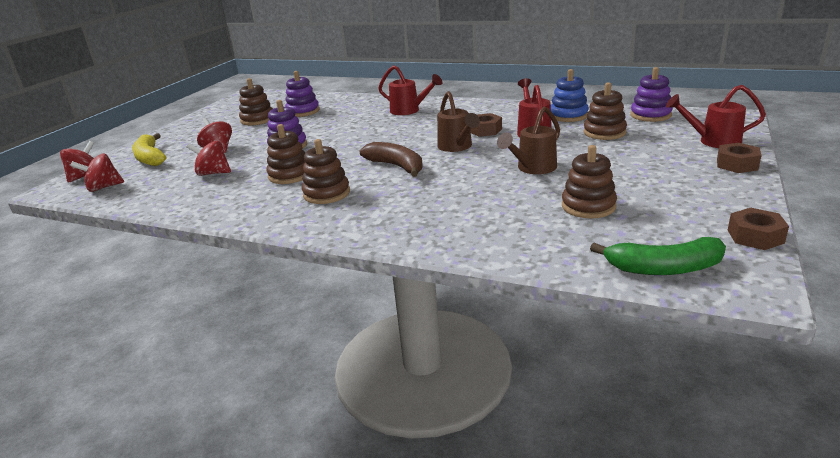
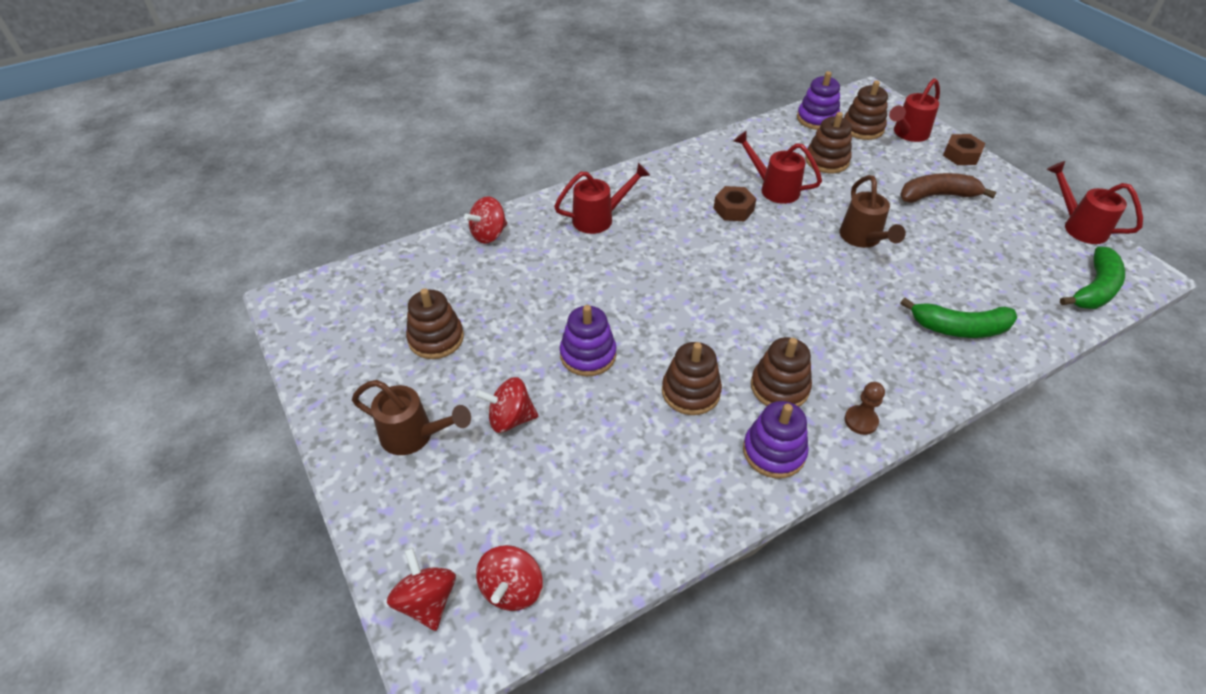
camera: 55 degrees left, 20 degrees up
yellow banana [132,133,166,166] -> none
red spinning top [186,141,231,176] -> red spinning top moved to [464,196,507,244]
purple stacking toy [285,71,319,117] -> purple stacking toy moved to [743,401,809,479]
brown banana [360,142,423,177] -> brown banana moved to [900,173,996,203]
brown watering can [437,91,480,152] -> brown watering can moved to [352,380,471,455]
blue stacking toy [551,69,589,122] -> none
brown stacking toy [562,145,617,218] -> brown stacking toy moved to [844,80,888,140]
brown nut [728,208,789,250] -> red watering can [1047,161,1143,244]
none -> brown pawn [845,382,885,435]
none -> green banana [900,298,1017,338]

